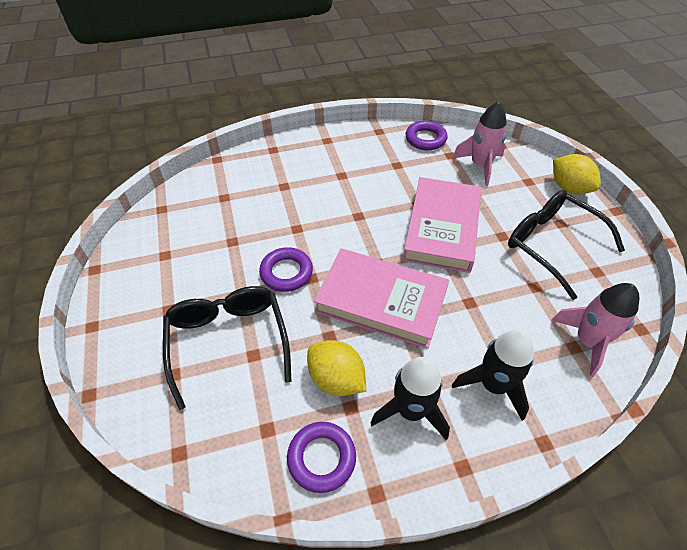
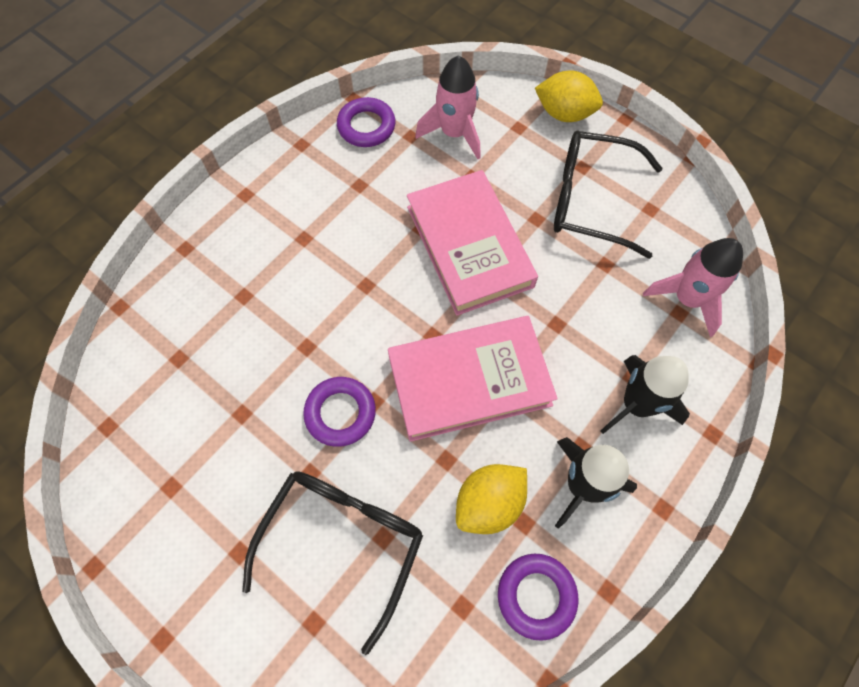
camera: 35 degrees left, 15 degrees up
black glasses [163,286,291,410] -> black glasses turned 75 degrees clockwise [243,471,423,655]
yellow lemon [307,340,366,396] -> yellow lemon turned 45 degrees counterclockwise [456,464,527,534]

